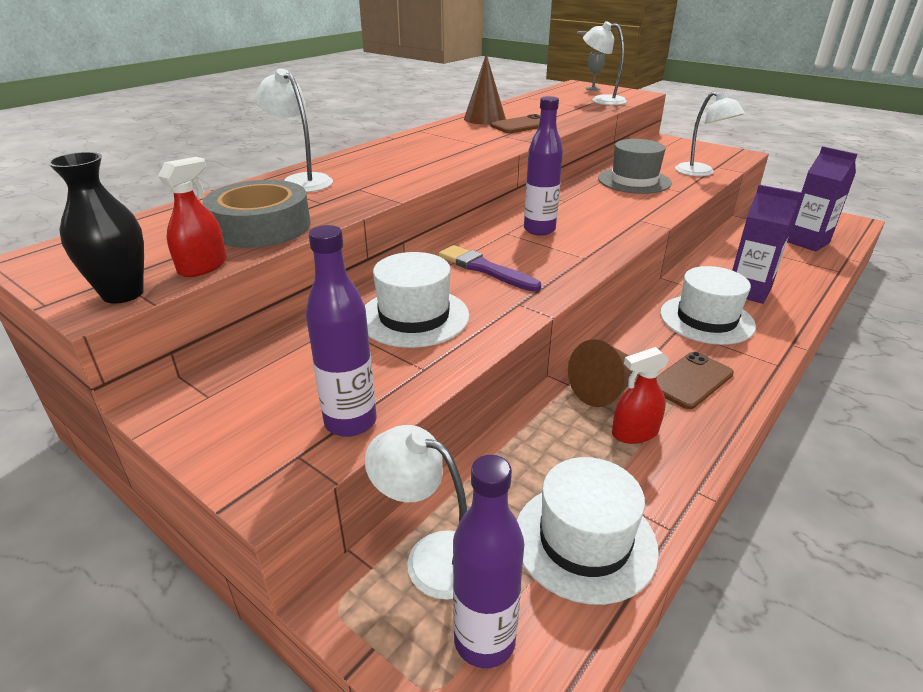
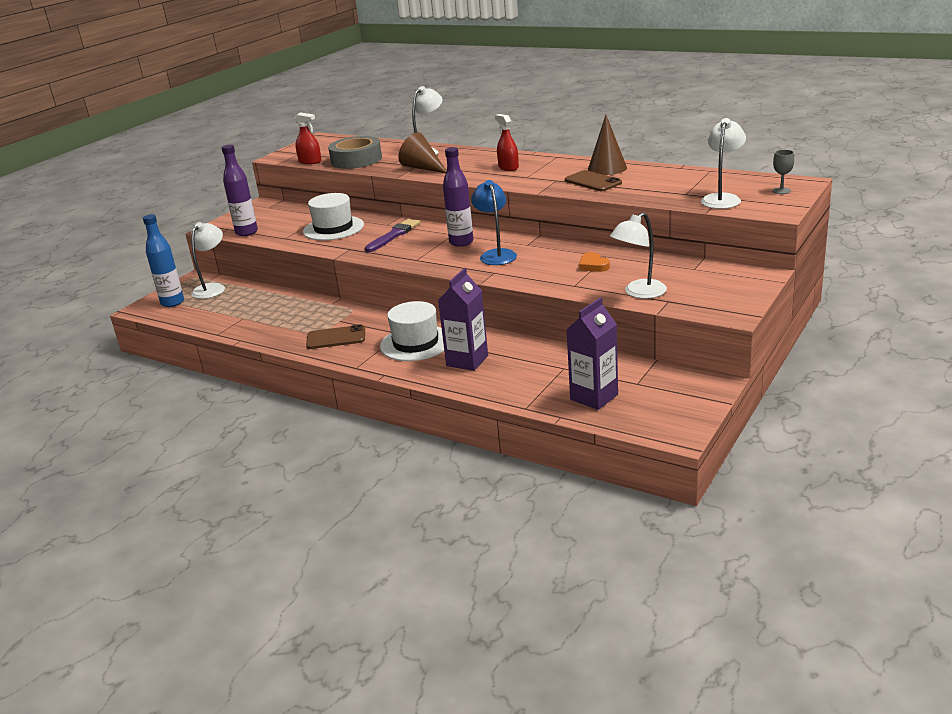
camera: 85 degrees right, 5 degrees down
black vase [48,152,144,304] -> none
purple bottle [453,455,524,668] -> blue bottle [143,214,184,307]
white hat [517,457,659,605] -> none
brown cone [568,340,639,407] -> brown cone moved to [398,133,446,173]
grey hat [598,139,672,194] -> orange heart [579,252,610,272]
red spray bottle [612,347,669,444] -> red spray bottle moved to [495,114,519,171]
brown phone [656,352,734,409] -> brown phone turned 45 degrees counterclockwise [306,324,365,349]
none -> blue lamp [471,180,517,265]

